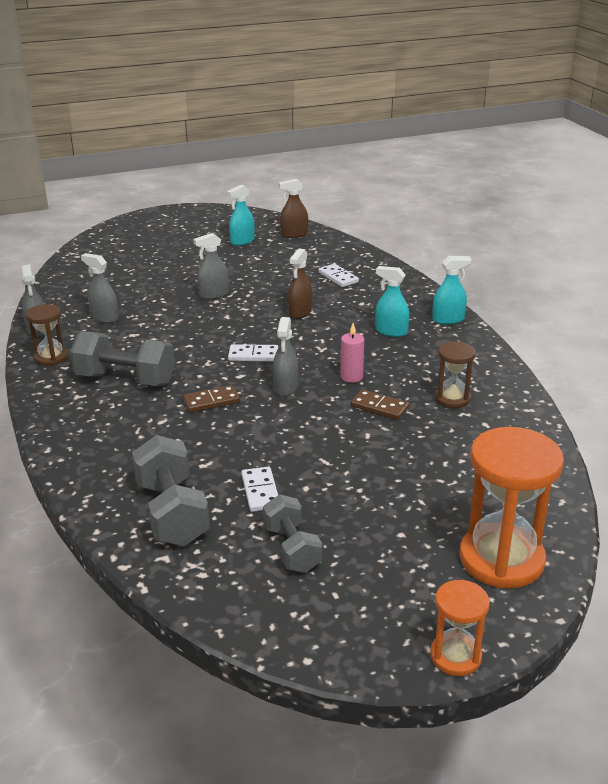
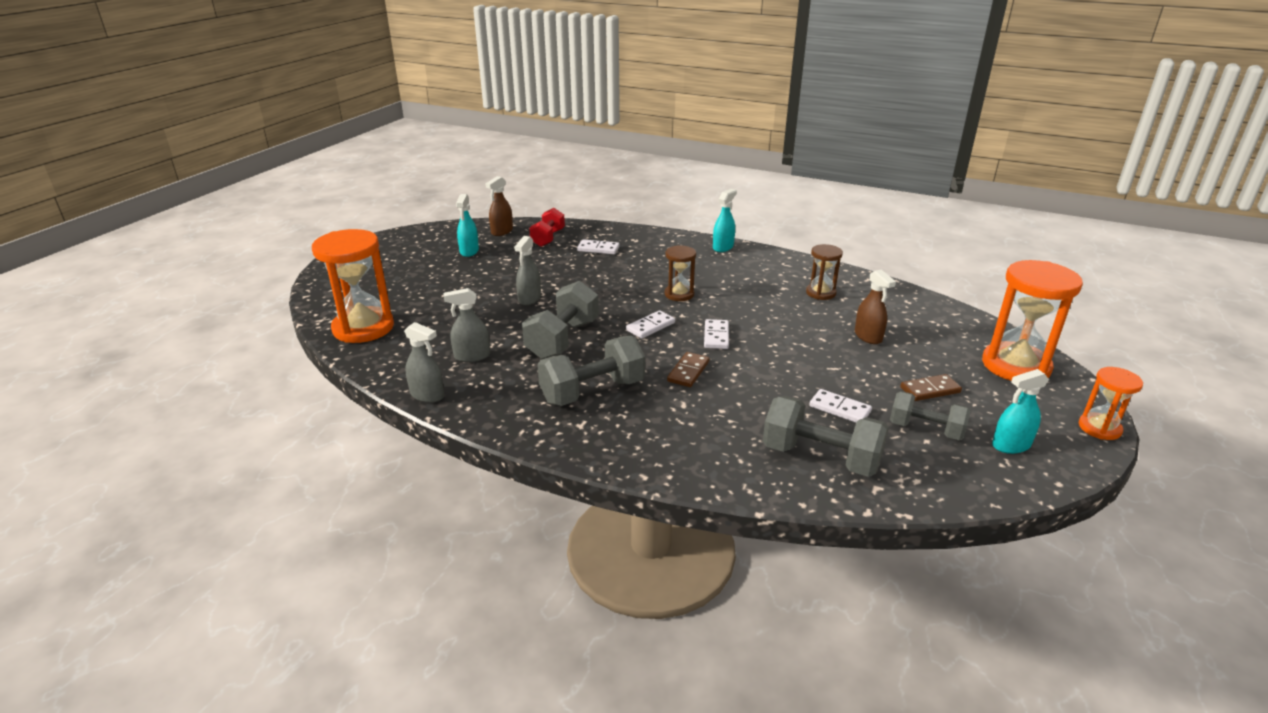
camera: 45 degrees left, 0 degrees up
brown hourglass [26,304,68,366] -> brown hourglass moved to [665,245,696,301]
grey spray bottle [273,317,298,396] -> white domino [704,319,729,349]
brown spray bottle [288,248,312,319] -> brown spray bottle moved to [855,269,896,344]
pink candle [340,323,364,383] -> none
brown domino [351,389,409,420] -> brown domino moved to [900,374,962,401]
turquoise spray bottle [375,266,409,337] -> turquoise spray bottle moved to [992,369,1049,454]
none -> orange hourglass [312,229,394,343]
none -> grey dumbbell [522,281,599,359]
none -> red dumbbell [529,208,565,247]

